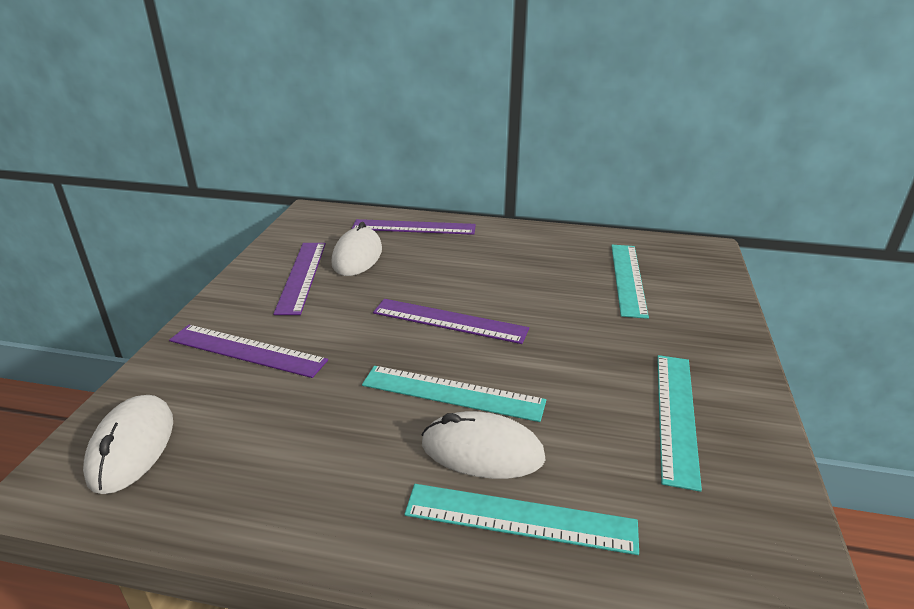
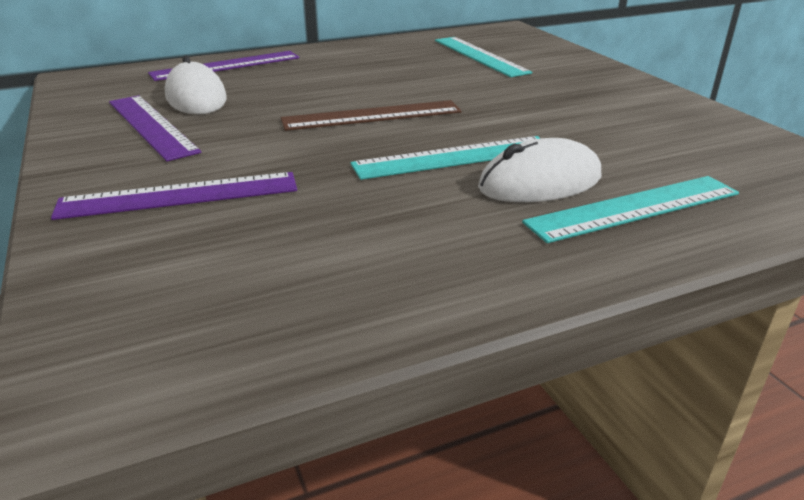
camera: 35 degrees left, 0 degrees up
white mouse [83,395,173,494] -> none
purple ruler [373,299,529,344] -> brown ruler [281,100,462,131]
turquoise ruler [657,355,702,492] -> none

